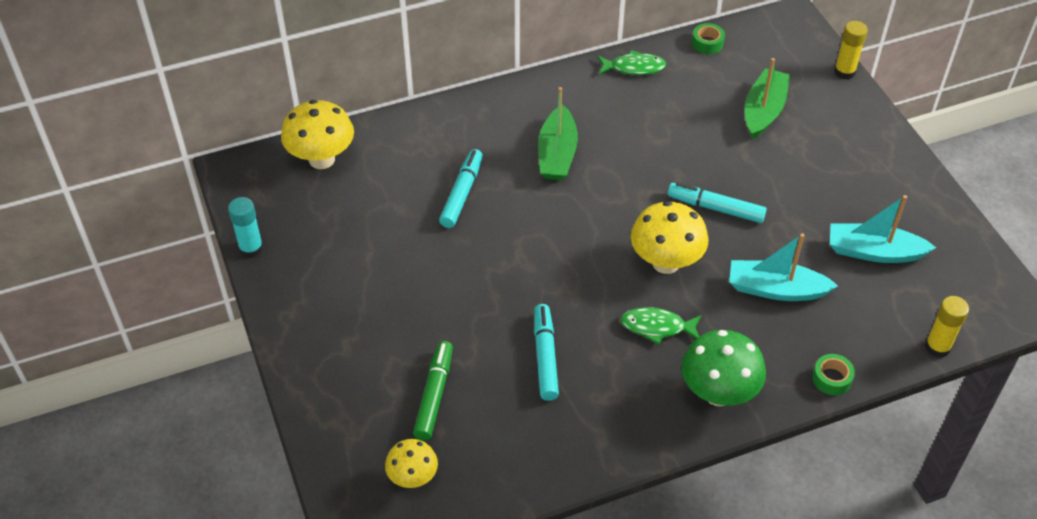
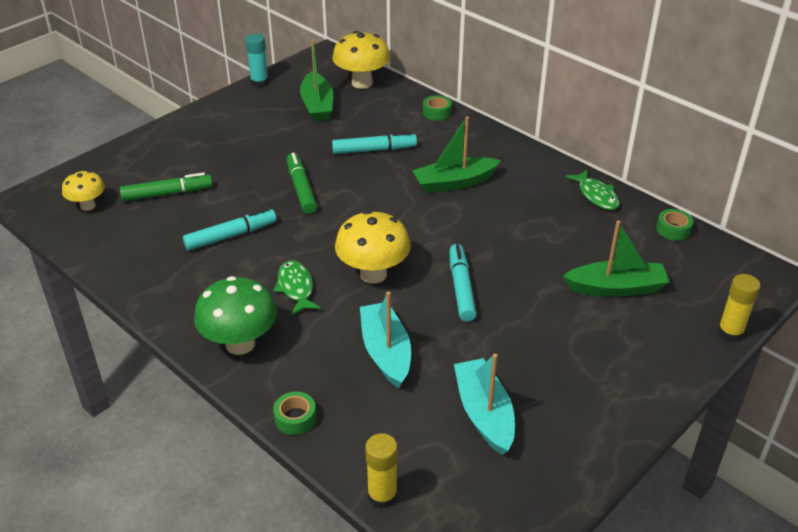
camera: 65 degrees right, 10 degrees down
none -> green marker [287,152,317,214]
none -> green boat [300,40,333,121]
none -> green tape [423,95,452,121]

